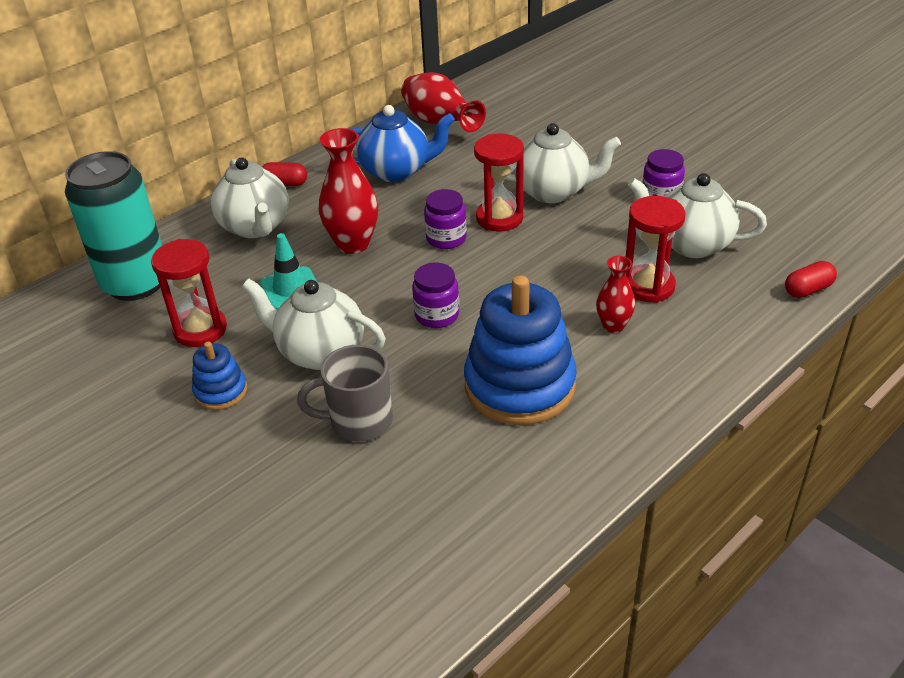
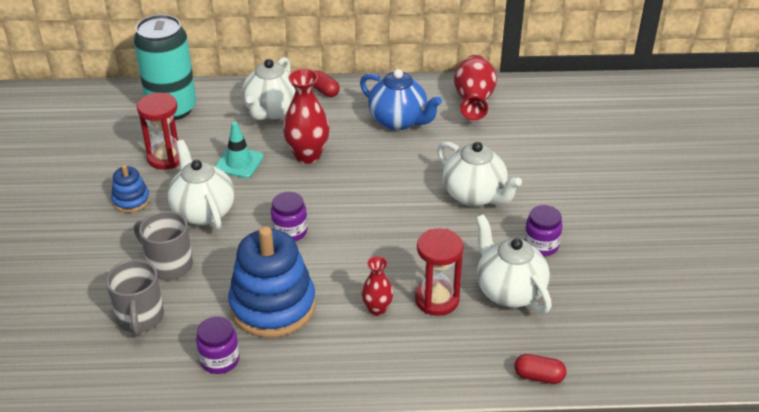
camera: 40 degrees right, 0 degrees up
purple jar [424,189,467,249] -> purple jar moved to [196,316,240,374]
red hourglass [474,134,524,232] -> none
none -> grey mug [106,259,164,336]

